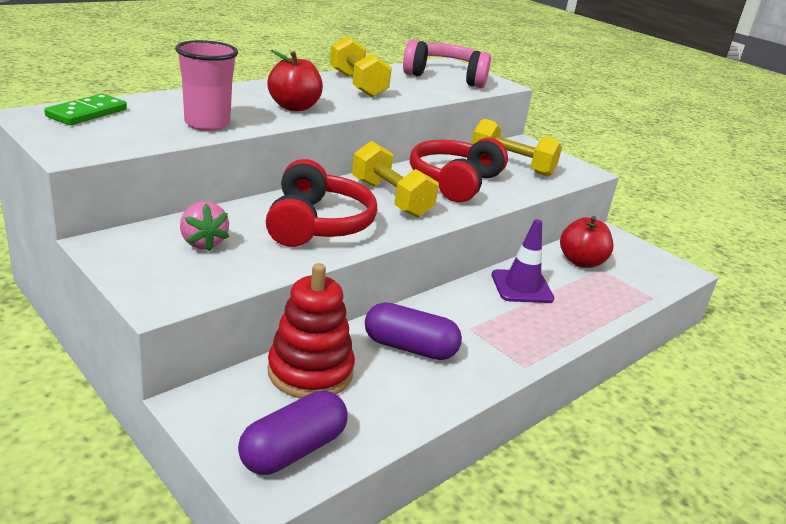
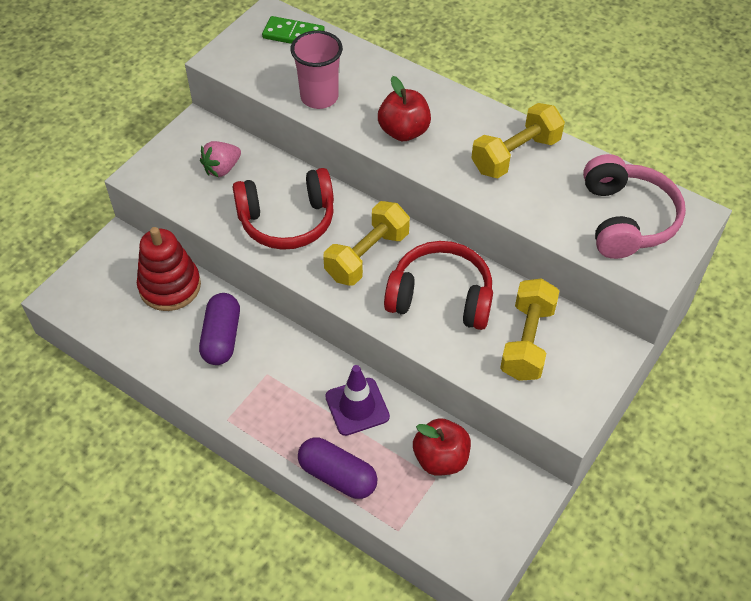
camera: 80 degrees right, 25 degrees up
purple capsule [238,390,348,475] -> purple capsule moved to [298,437,378,499]

